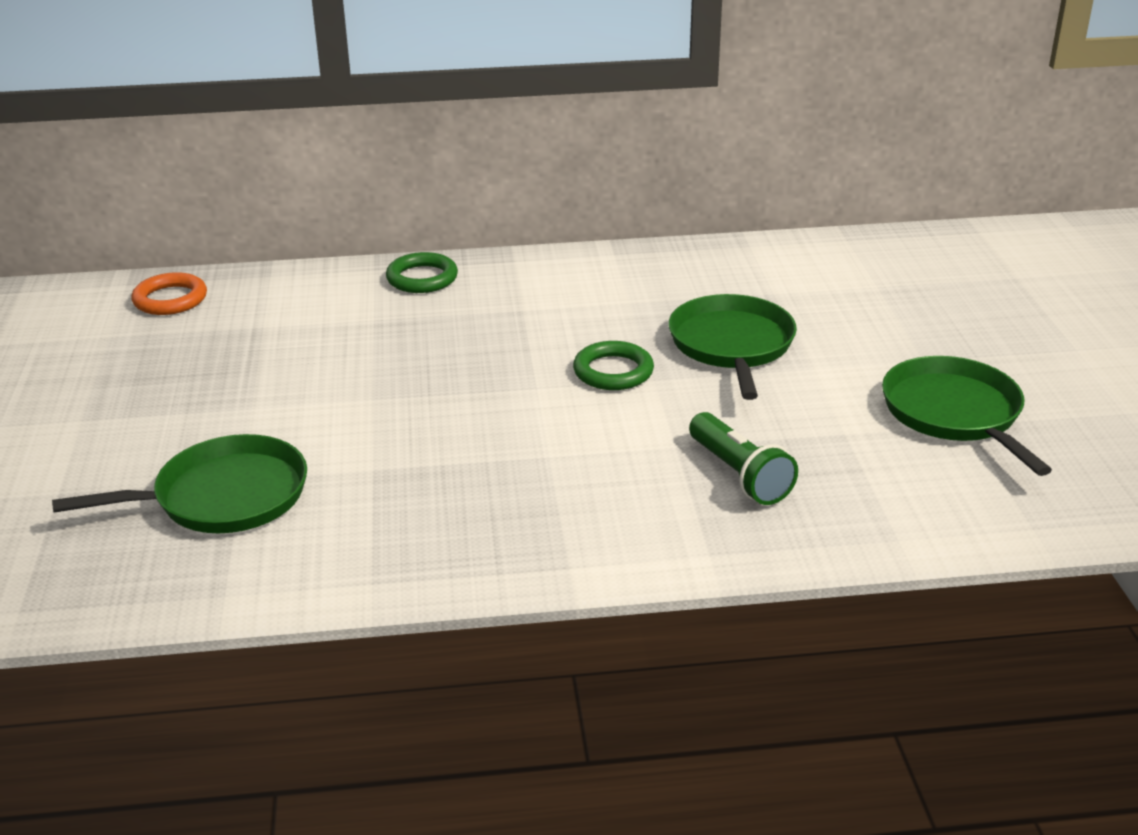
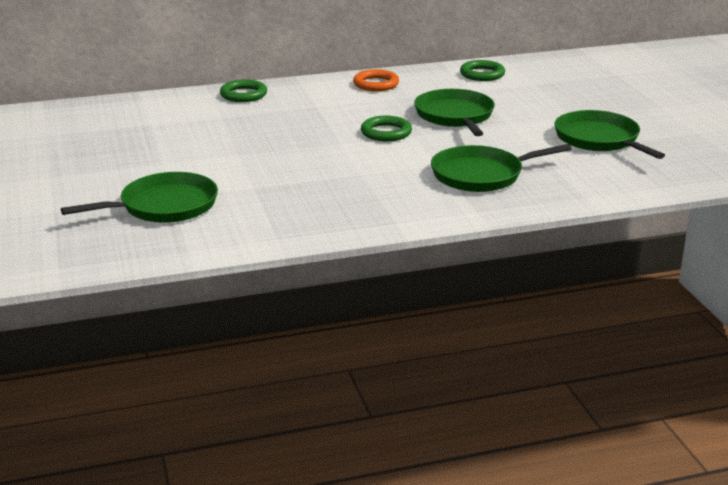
camera: 10 degrees left, 5 degrees down
orange ring [132,272,207,315] -> orange ring moved to [353,69,399,91]
green flashlight [689,412,798,505] -> green pan [431,144,572,192]
none -> green ring [460,60,505,81]

